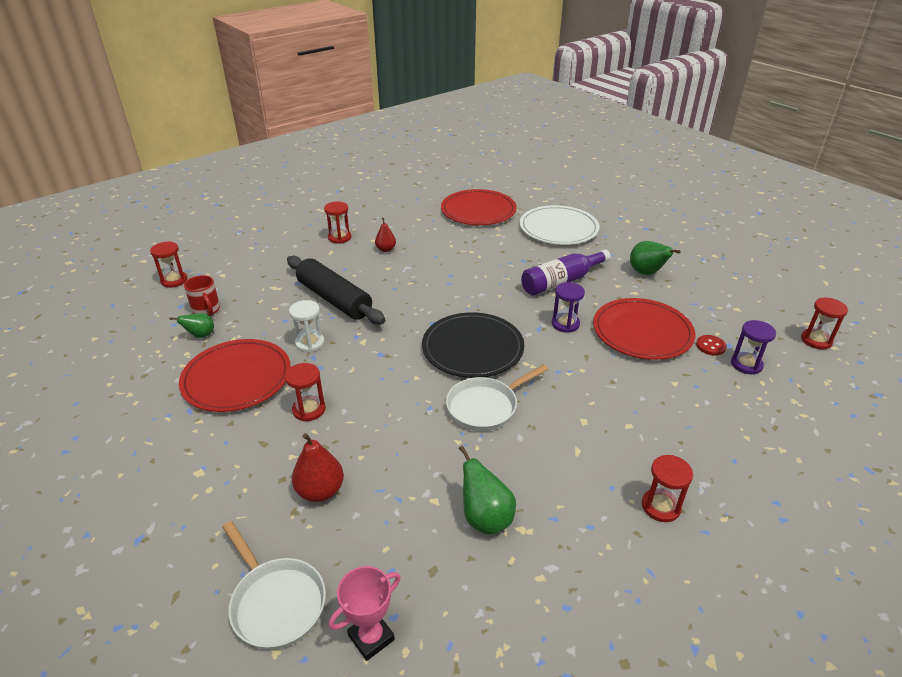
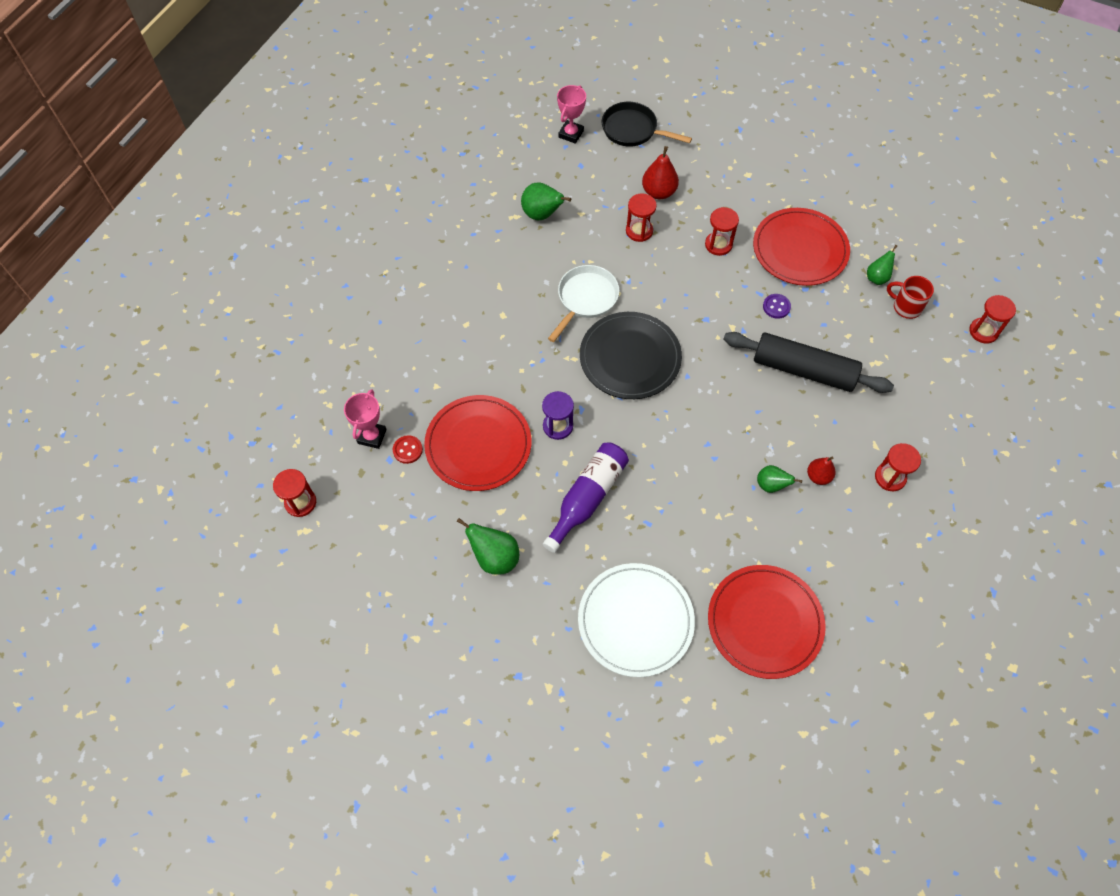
camera: 155 degrees right, 25 degrees up
white pan [222,521,326,650] -> black pan [602,102,692,147]
white hourglass [289,300,325,352] -> purple button [763,294,791,319]
red hourglass [642,455,693,522] -> red hourglass moved to [626,193,657,242]
purple hourglass [731,320,776,374] -> pink trophy [344,389,386,449]
none -> green pear [757,465,802,493]

